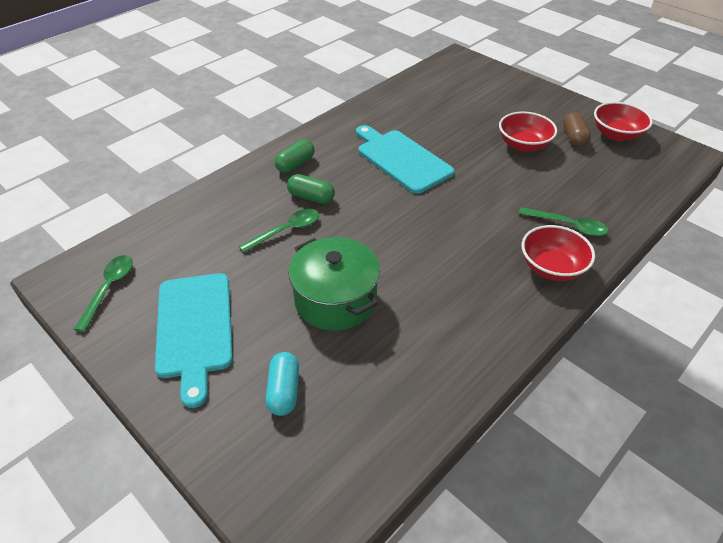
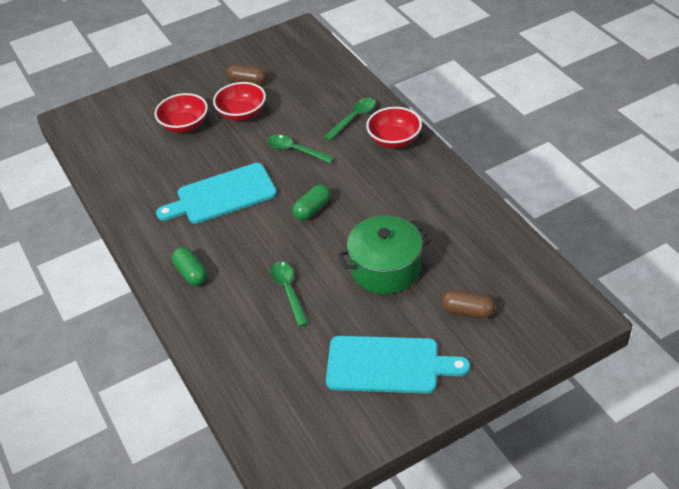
camera: 70 degrees left, 0 degrees up
green spoon [74,255,133,332] -> green spoon moved to [267,135,334,163]
turquoise capsule [266,352,299,416] -> brown capsule [442,290,495,318]
green capsule [287,174,335,204] -> green capsule moved to [292,184,331,221]
red bowl [594,102,653,141] -> red bowl moved to [155,93,208,133]

